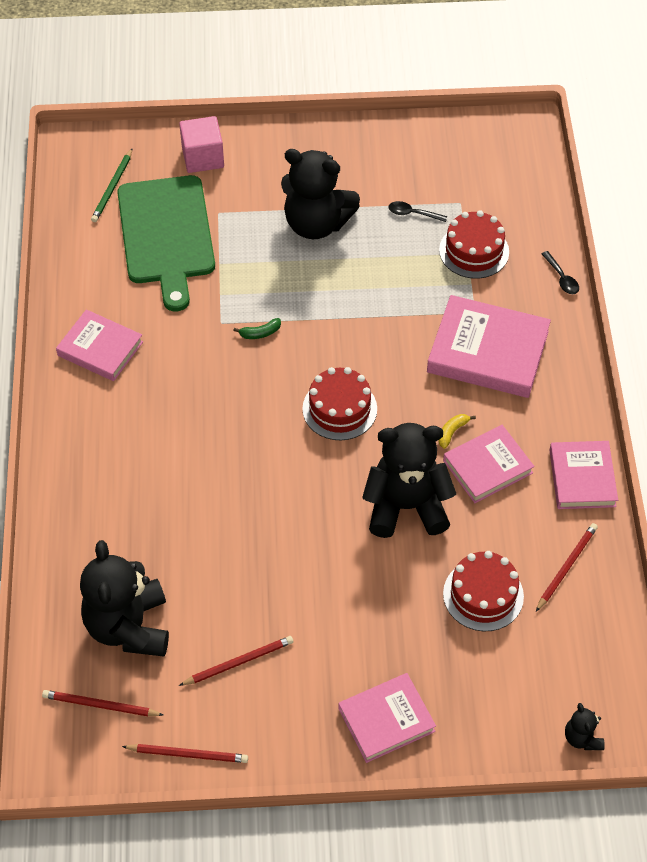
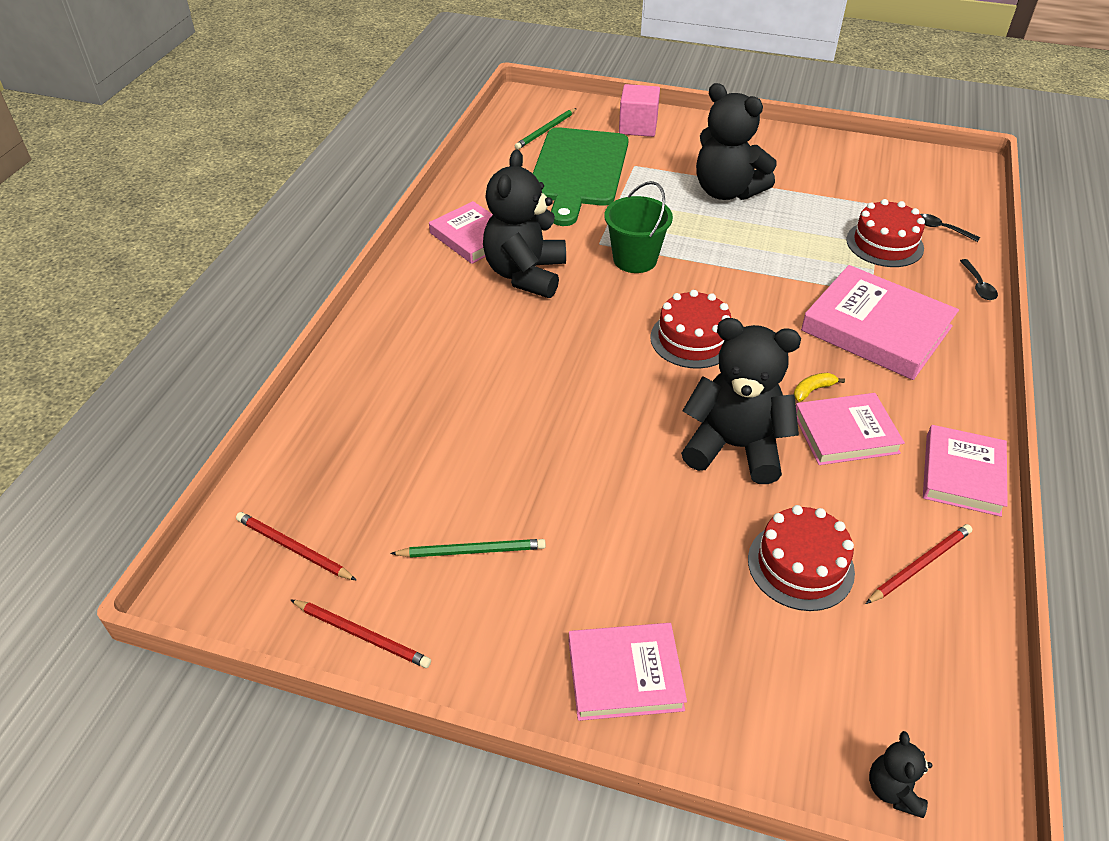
camera: 20 degrees right, 10 degrees down
black teddy bear [80,540,169,657] -> black teddy bear moved to [483,150,566,298]
red pencil [179,636,293,686] -> green pencil [390,539,546,558]
green banana [233,318,281,339] -> green bucket [604,181,673,273]
black spoon [389,201,447,222] -> black spoon moved to [920,214,980,242]

